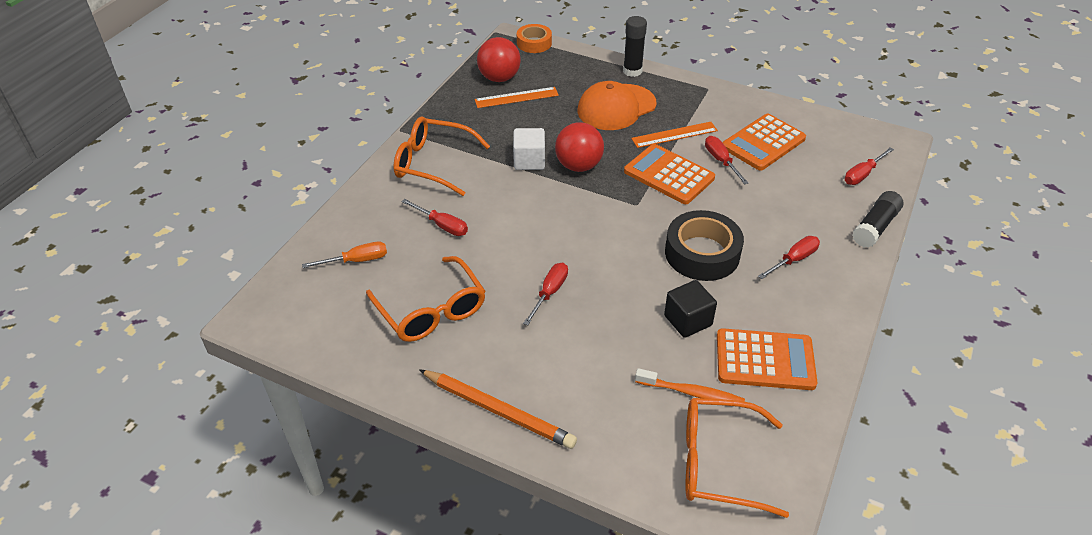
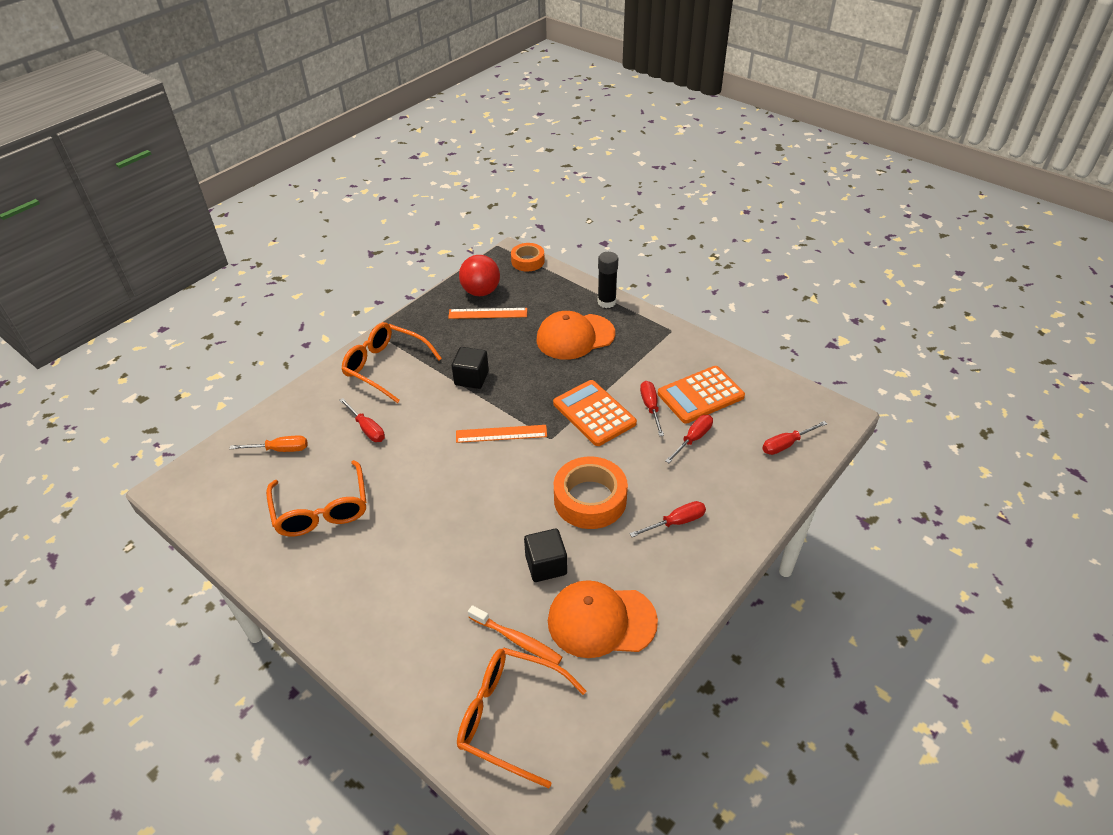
camera: 15 degrees right, 0 degrees up
orange pencil [419,369,577,449] -> none
white cube [513,128,545,170] -> black cube [452,347,489,389]
red screwdriver [523,263,568,325] -> red screwdriver moved to [665,415,713,463]
red ball [555,122,604,172] -> none
orange ruler [631,122,718,148] -> orange ruler moved to [456,425,547,443]
black tape [665,210,744,281] -> orange tape [554,456,628,529]
orange calculator [717,328,817,390] -> orange cap [548,580,658,658]
black glue stick [852,191,903,248] -> none

